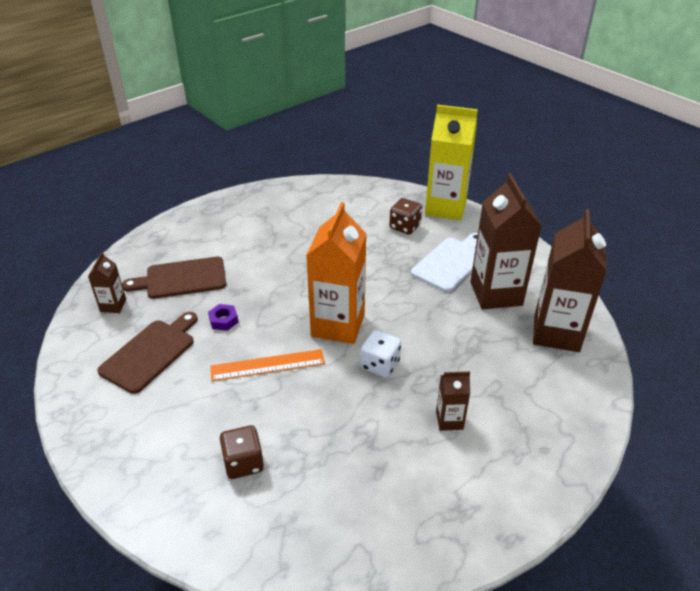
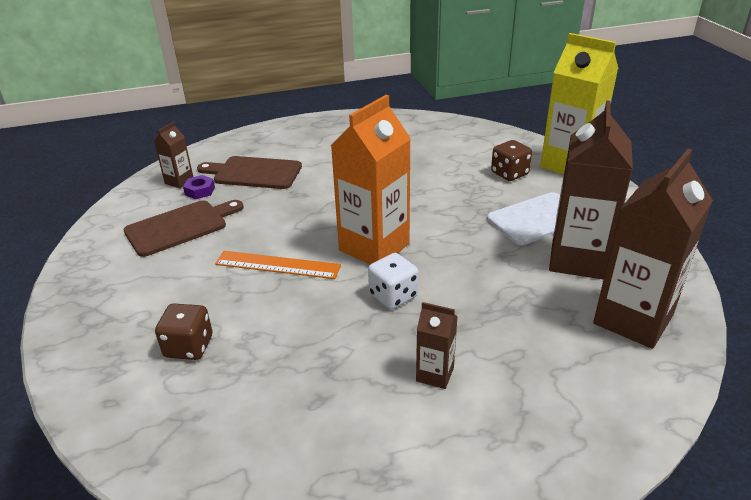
camera: 25 degrees right, 5 degrees down
purple nut [208,304,239,331] -> purple nut moved to [183,175,215,199]

